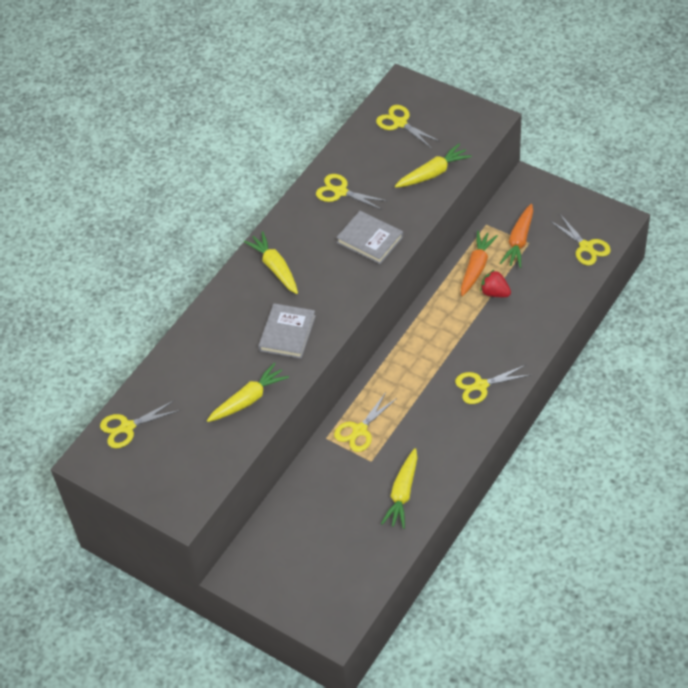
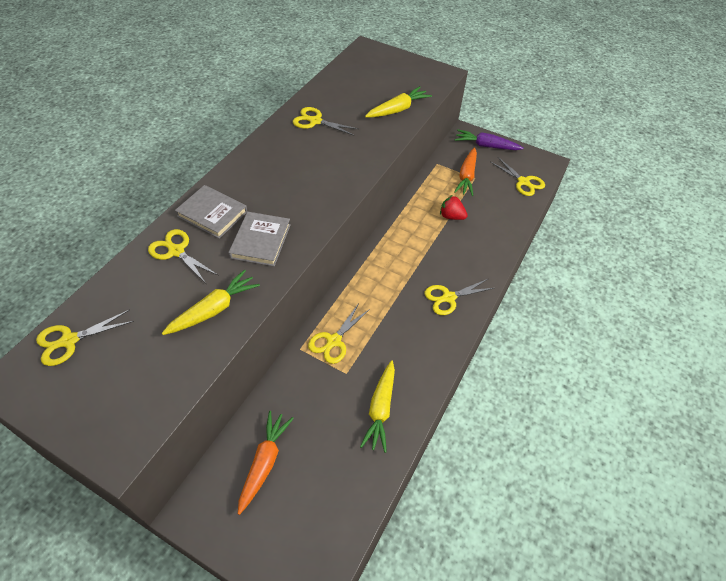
camera: 10 degrees left, 0 degrees up
yellow carrot [244,231,298,294] -> none
grey book [336,211,403,264] -> grey book moved to [175,185,248,239]
yellow scissors [376,105,440,149] -> yellow scissors moved to [148,229,219,283]
orange carrot [461,231,498,296] -> orange carrot moved to [238,411,294,515]
none -> purple carrot [455,129,524,150]

